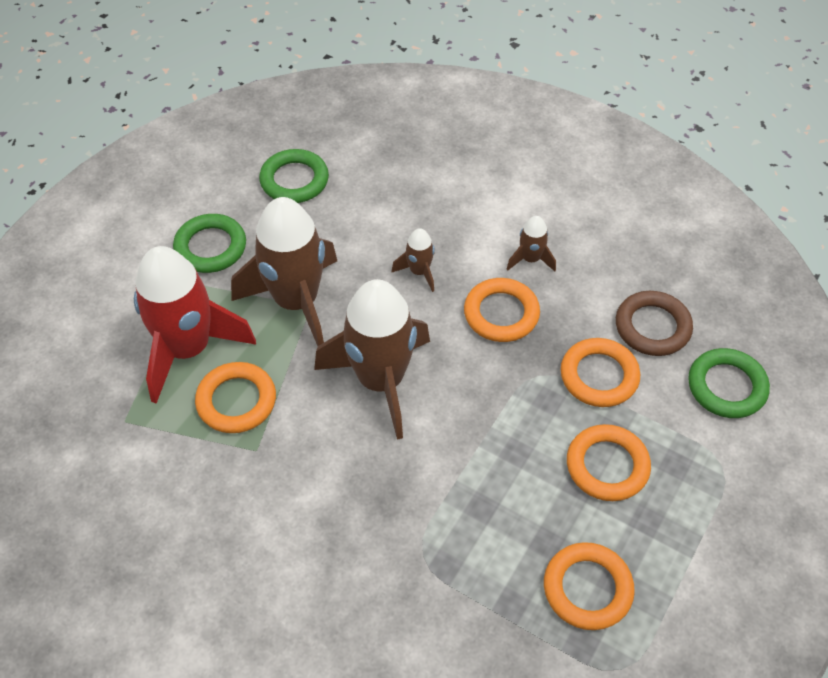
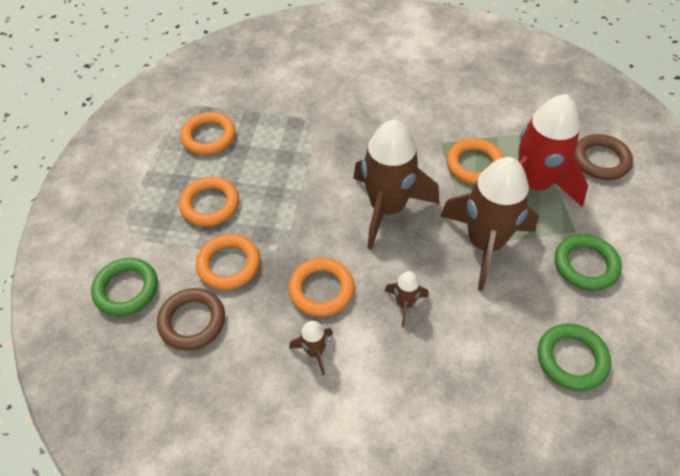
camera: 160 degrees right, 0 degrees up
none -> brown ring [574,134,633,180]

